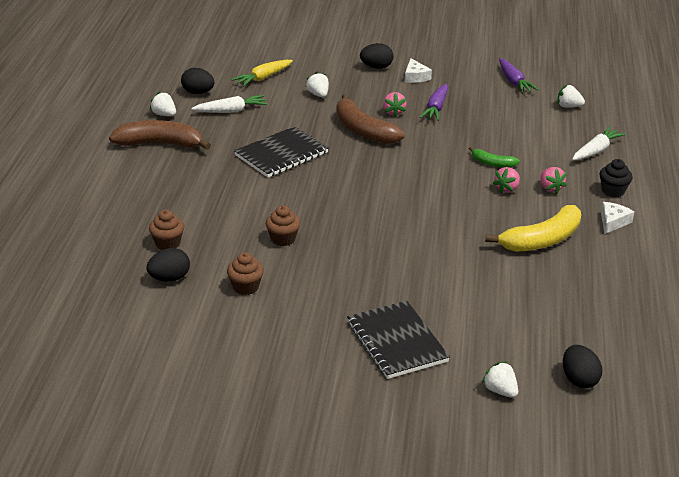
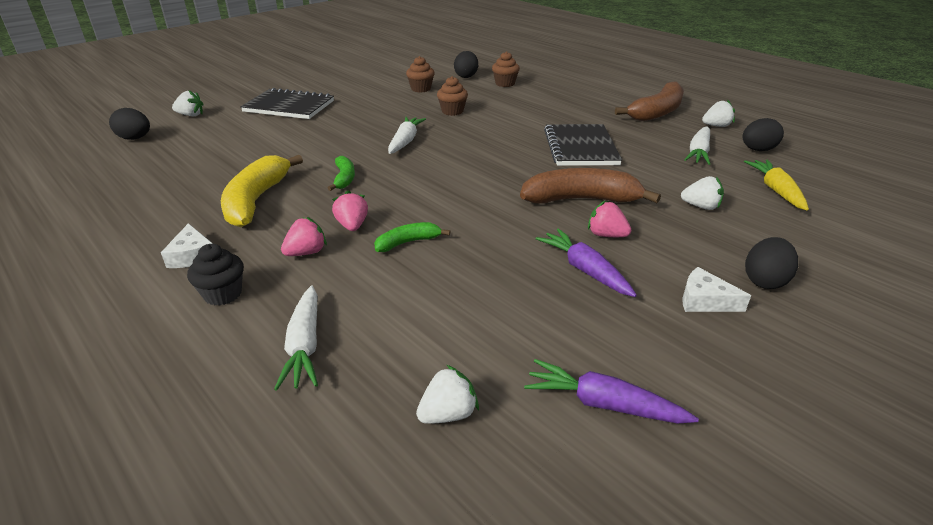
camera: 130 degrees right, 0 degrees up
pink strawberry [541,167,567,194] -> pink strawberry turned 120 degrees clockwise [281,217,327,256]
none -> green banana [328,156,355,191]
none -> white carrot [388,117,426,154]

